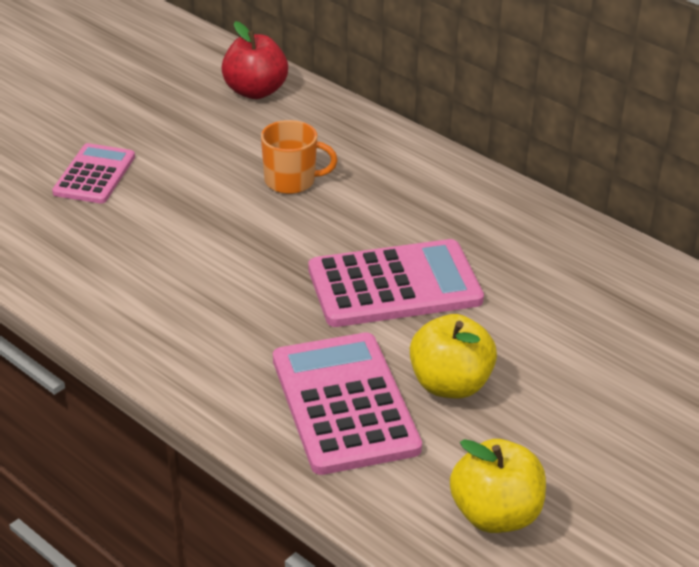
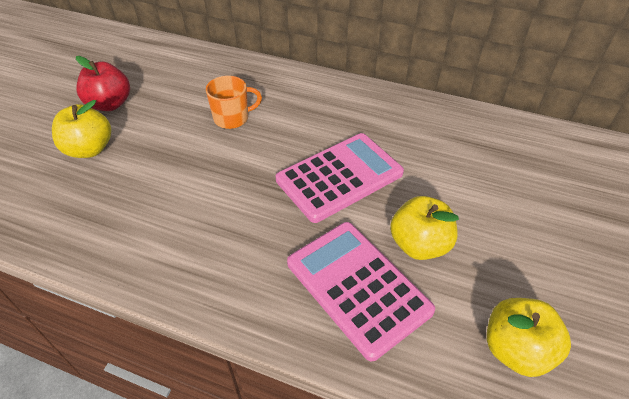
camera: 20 degrees left, 10 degrees up
pink calculator [52,143,135,204] -> yellow apple [52,100,111,158]
red apple [221,21,288,99] -> red apple moved to [76,56,130,111]

